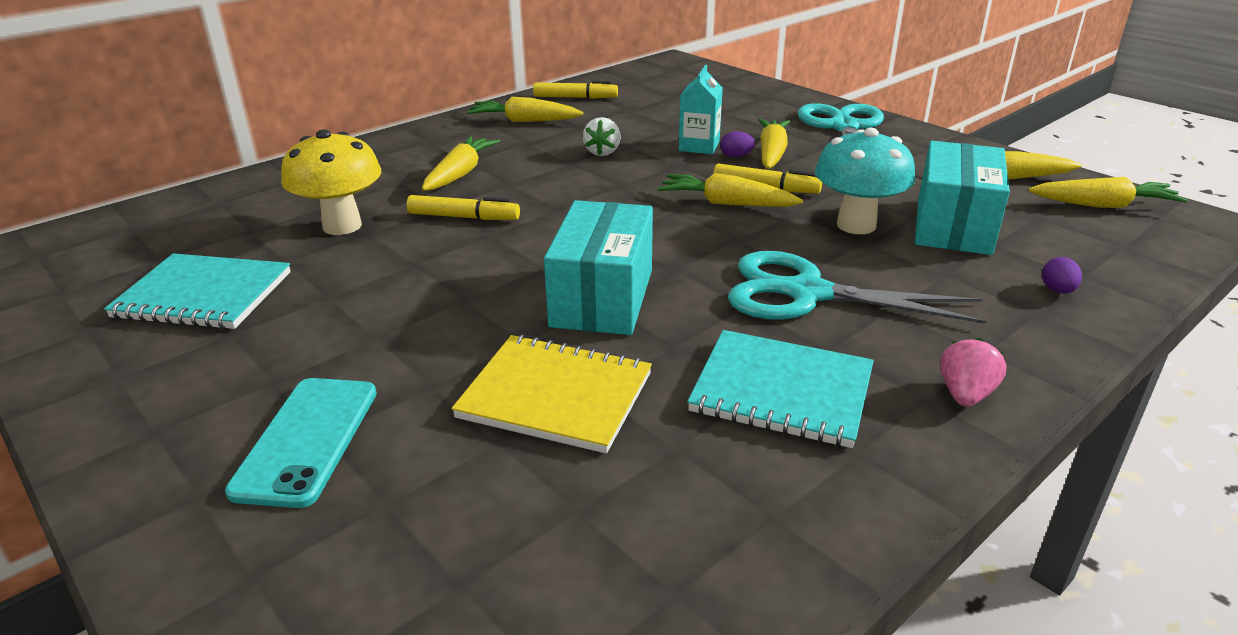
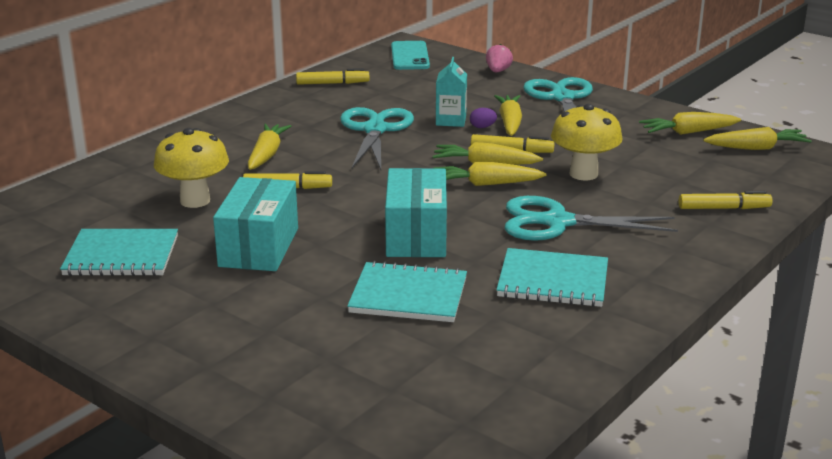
camera: 10 degrees left, 5 degrees down
turquoise phone [225,378,377,508] -> turquoise phone moved to [391,41,430,70]
yellow notebook [451,334,652,454] -> turquoise notebook [347,261,467,322]
yellow carrot [467,97,583,122] -> yellow carrot moved to [433,162,546,186]
white strawberry [583,117,621,156] -> turquoise scissors [340,107,414,170]
turquoise mushroom [815,128,915,234] -> yellow mushroom [551,104,622,181]
turquoise box [915,141,1010,255] -> turquoise box moved to [213,177,298,271]
pink strawberry [940,338,1007,407] -> pink strawberry moved to [486,44,513,72]
purple egg [1042,257,1082,294] -> yellow marker [679,191,773,209]

